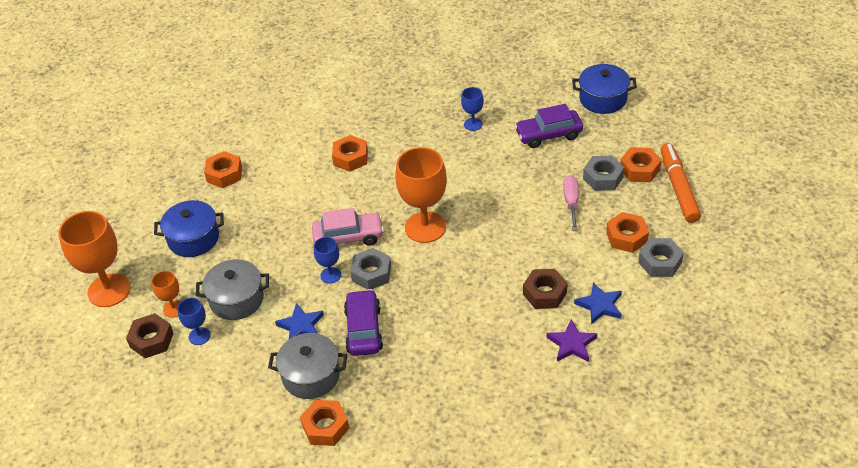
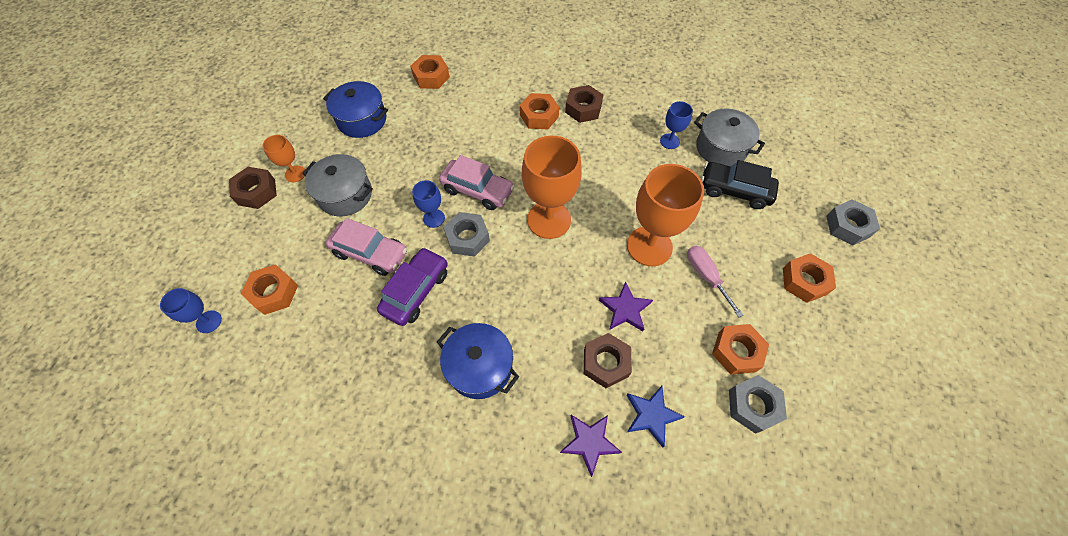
camera: 30 degrees right, 15 degrees up
orange goblet [58,211,131,307] -> orange goblet moved to [627,164,704,266]
blue goblet [177,298,211,345] -> blue goblet moved to [160,288,222,333]
grey pot [268,333,347,399] -> grey pot moved to [694,109,765,167]
blue star [275,303,324,339] -> pink car [326,218,407,276]
orange nut [300,400,350,446] -> orange nut moved to [241,264,298,315]
purple car [514,104,583,148] -> black car [701,160,779,209]
pink screwdriver [563,175,579,230] -> pink screwdriver turned 60 degrees counterclockwise [687,246,743,317]
blue pot [572,64,637,114] -> blue pot moved to [437,323,519,399]
grey nut [583,156,624,191] -> grey nut moved to [826,199,880,245]
orange marker [660,143,701,223] -> none
none -> brown nut [565,85,603,123]
none -> purple star [599,281,653,332]

